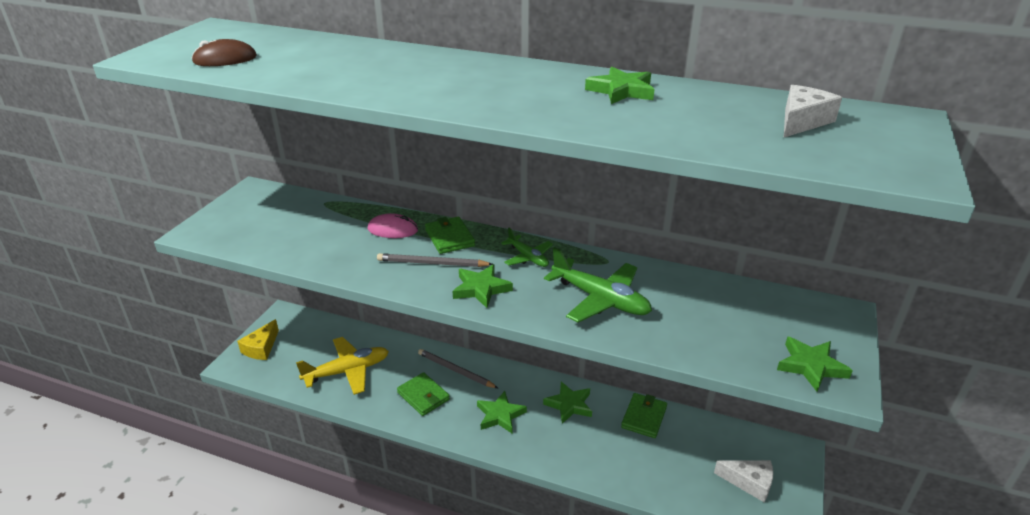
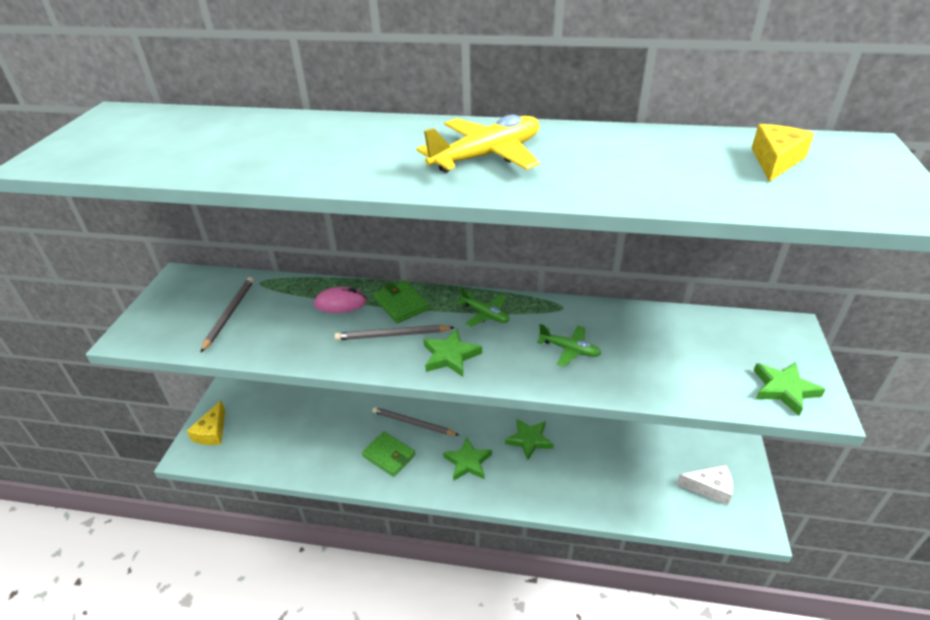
camera: 10 degrees left, 5 degrees up
brown mouse [191,39,257,66] -> none
yellow plane [296,337,389,395] -> yellow plane moved to [417,115,540,173]
green plane [544,247,652,322] -> green plane [537,324,601,367], size x0.57
green star [585,67,655,104] -> none
green wallet [621,393,667,438] -> none
white cheese [784,85,842,137] -> yellow cheese [752,124,814,182]
none -> grey pencil [200,277,254,353]

